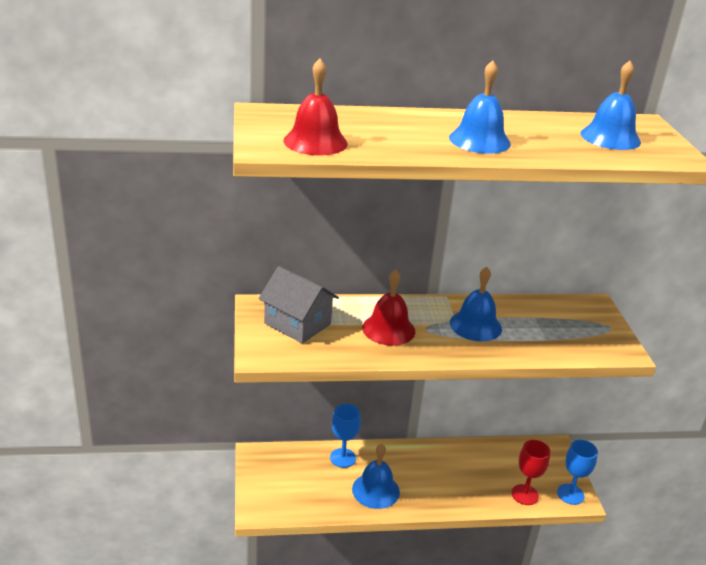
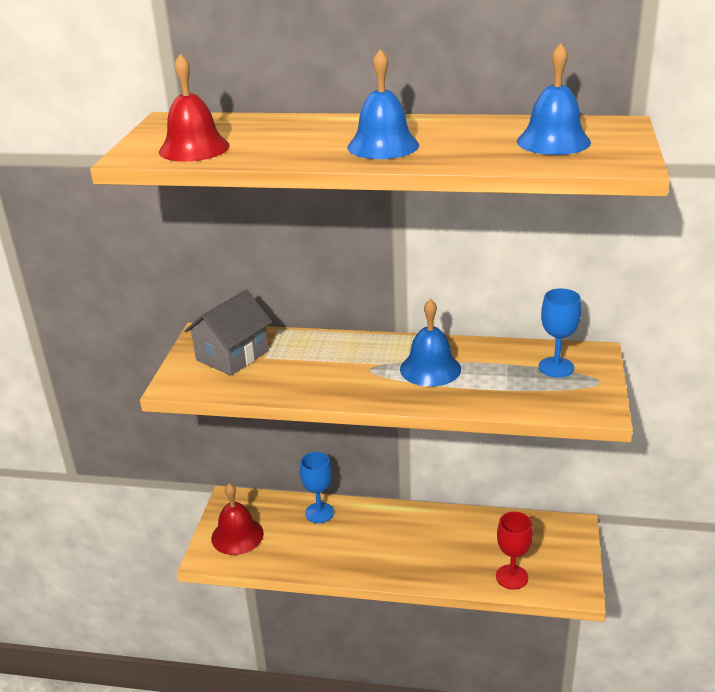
camera: 20 degrees right, 0 degrees up
grey house [259,266,339,344] -> grey house turned 75 degrees clockwise [185,290,272,376]
blue bell [352,444,400,509] -> none
red bell [362,270,415,346] -> red bell moved to [211,483,264,555]
blue goblet [557,440,598,505] -> blue goblet moved to [539,288,581,378]

